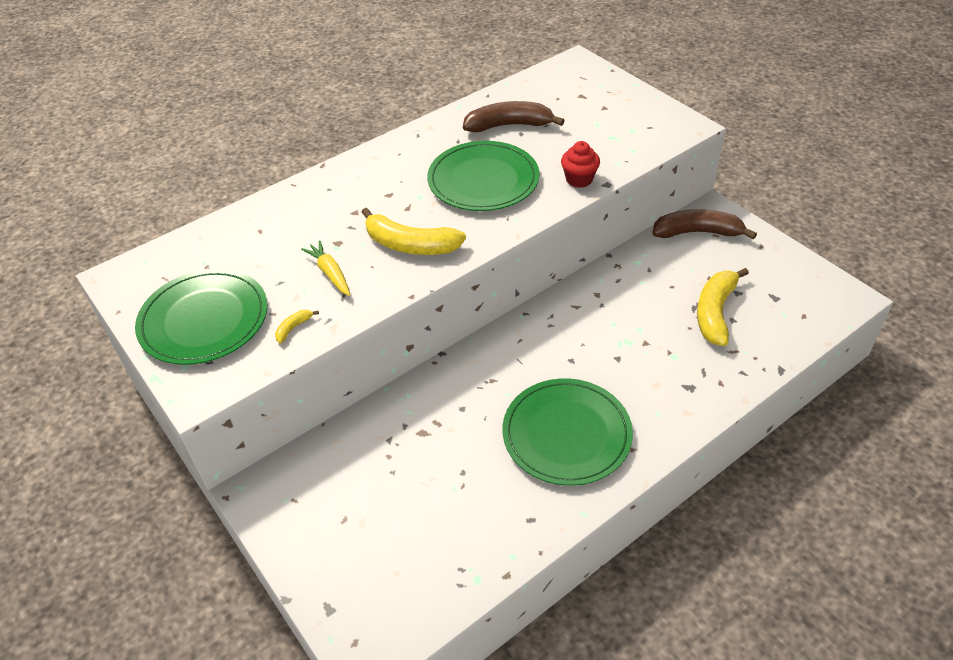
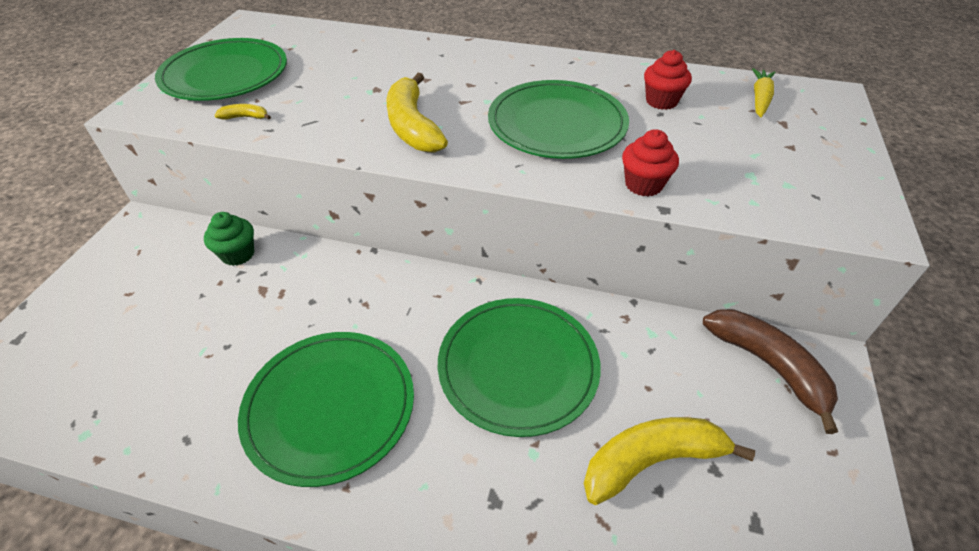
camera: 50 degrees right, 0 degrees up
yellow carrot [301,240,350,296] -> yellow carrot moved to [752,68,776,117]
brown banana [463,101,565,132] -> red cupcake [644,50,692,110]
none -> green cupcake [204,212,254,266]
none -> green plate [438,298,601,437]

